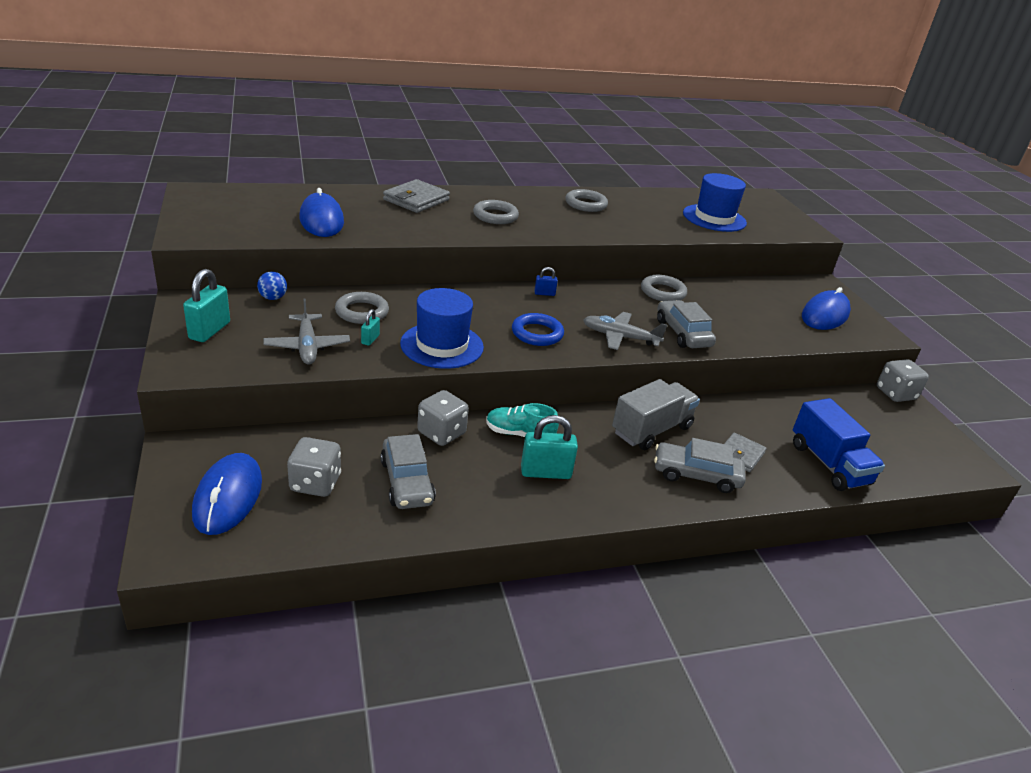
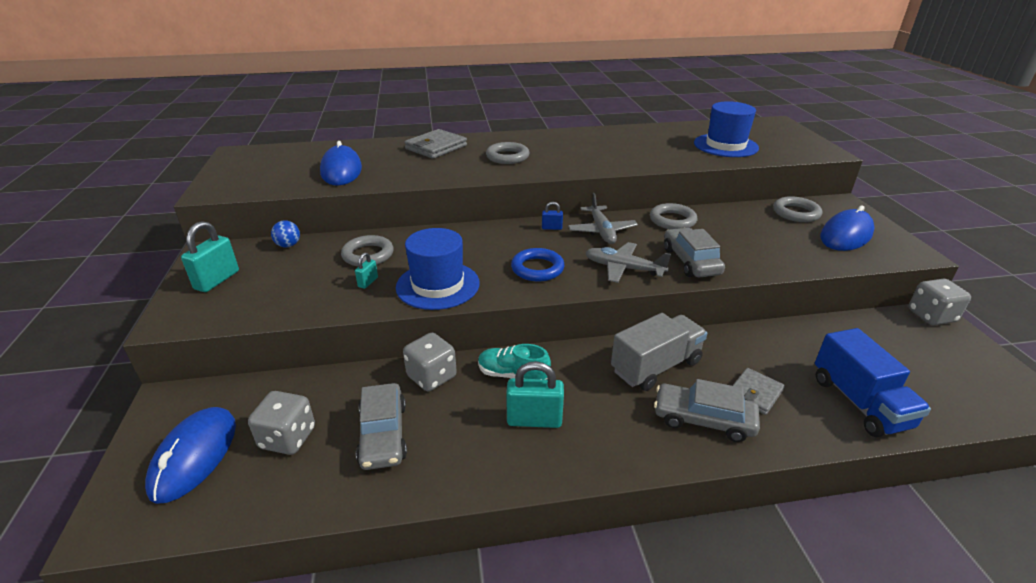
camera: 10 degrees right, 0 degrees up
grey plane [264,298,350,365] -> grey plane moved to [568,193,638,244]
grey ring [565,189,608,212] -> grey ring moved to [773,196,822,222]

